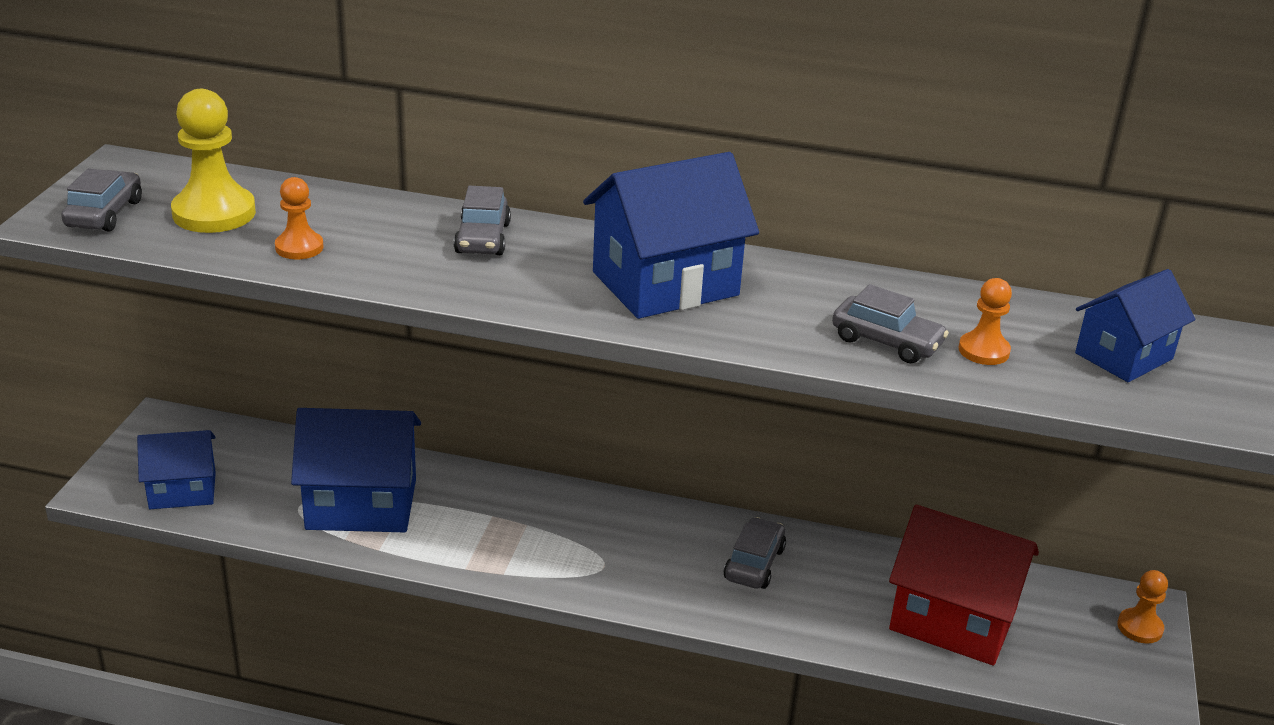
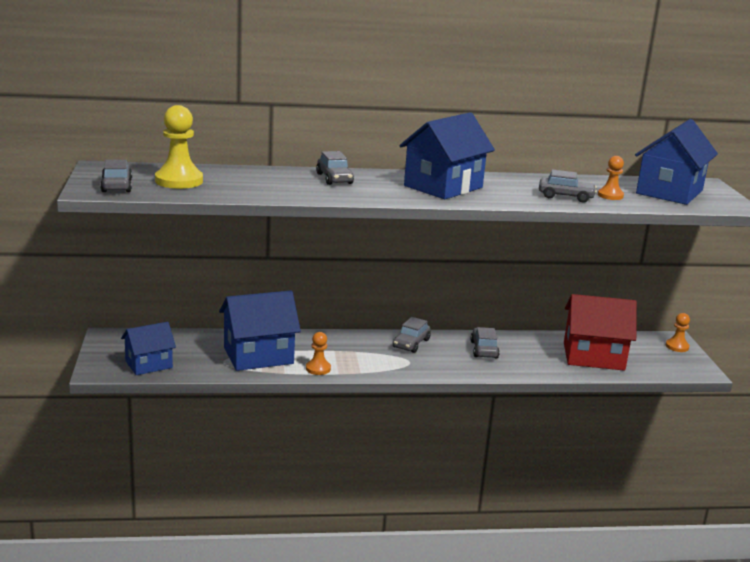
camera: 20 degrees left, 10 degrees down
orange pawn [275,177,323,259] -> orange pawn moved to [306,332,331,375]
blue house [1075,269,1195,382] -> blue house [635,119,718,205], size x1.61
none -> grey car [393,317,431,353]

